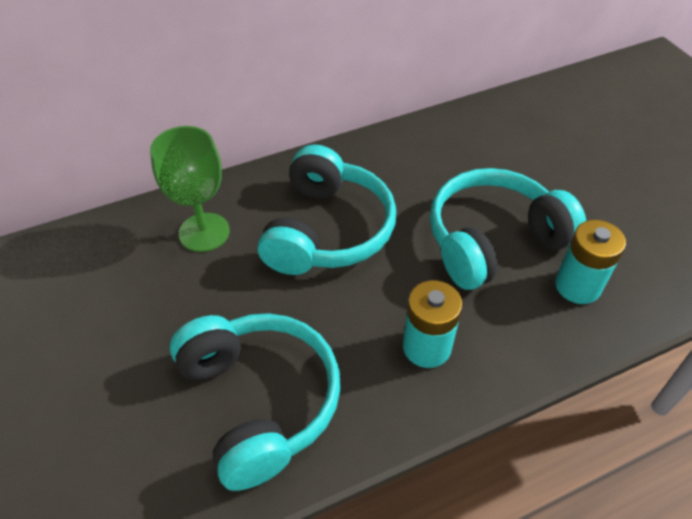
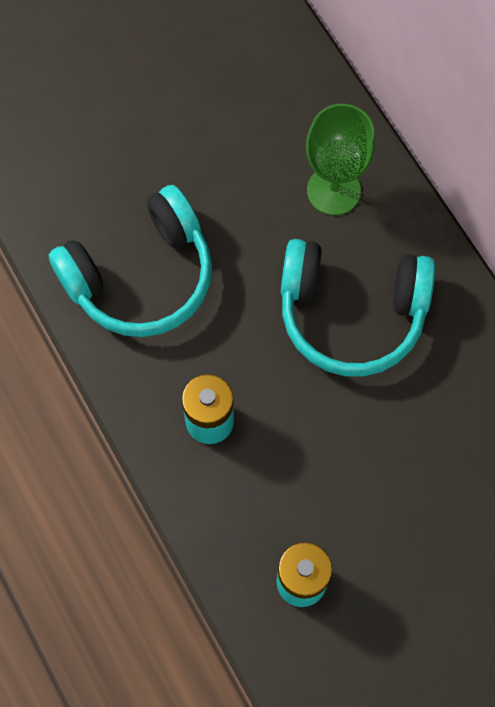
camera: 85 degrees right, 20 degrees up
turquoise headphones [430,168,586,290] -> none

